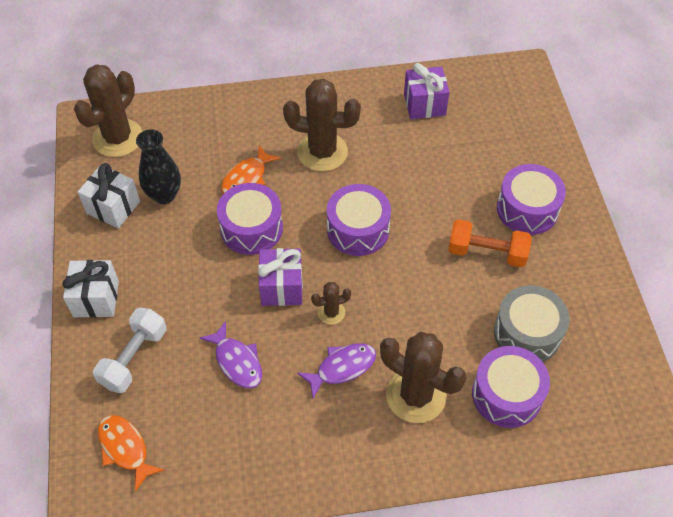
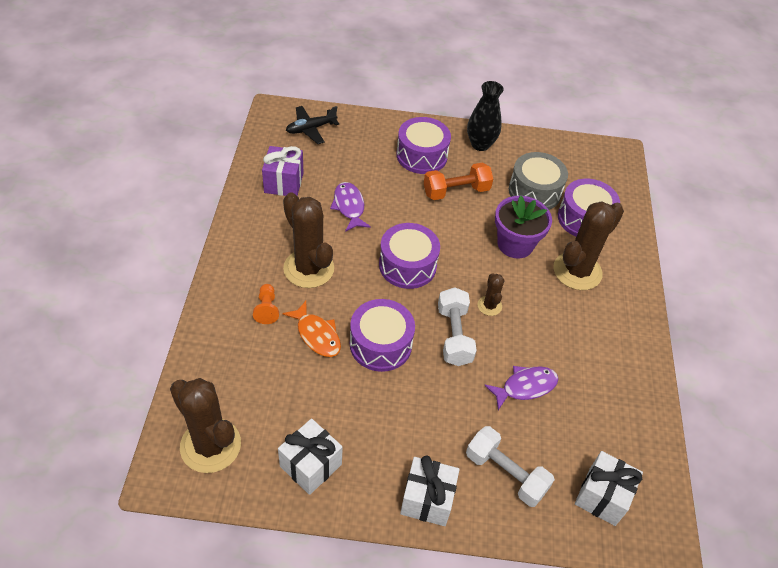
camera: 80 degrees left, 5 degrees down
orange fish [98,415,164,492] -> white gift [575,451,643,526]
black vase [136,129,181,204] -> black vase moved to [467,81,504,151]
purple gift [258,248,303,306] -> white dumbbell [438,287,477,366]
brown cactus [283,79,361,172] -> brown cactus turned 60 degrees counterclockwise [283,193,334,288]
purple fish [297,344,376,398] -> purple fish moved to [330,182,371,232]
orange dumbbell [448,219,531,267] -> orange dumbbell turned 45 degrees clockwise [424,163,493,200]
none -> orange pawn [253,284,279,324]
none -> black plane [286,106,339,144]
none -> purple flower pot [495,195,552,259]

